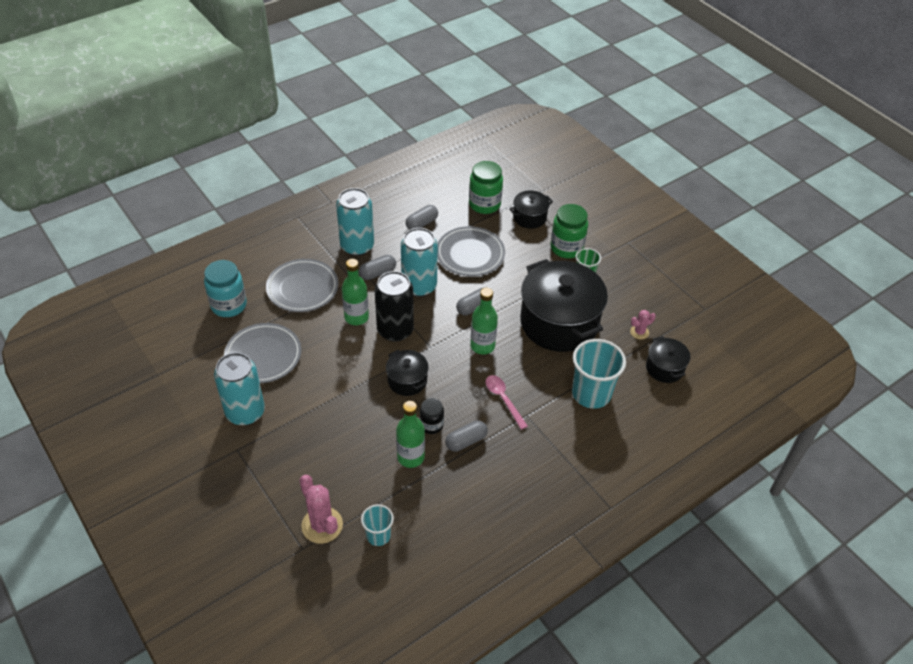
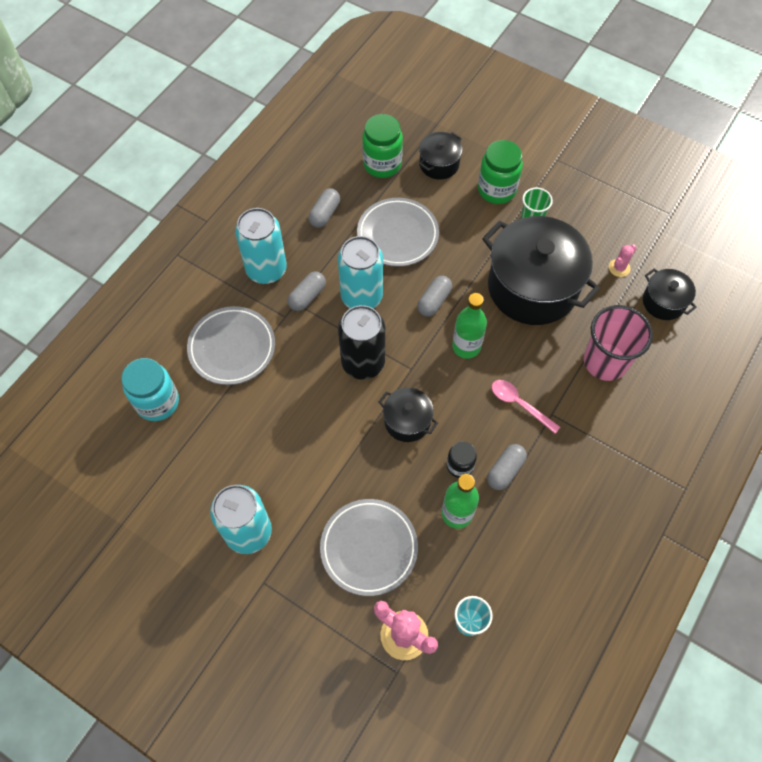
camera: 20 degrees left, 15 degrees up
grey plate [224,323,301,383] -> grey plate moved to [320,499,418,596]
green bottle [342,259,369,325] -> none
turquoise cup [572,339,626,409] -> pink cup [584,305,653,381]

